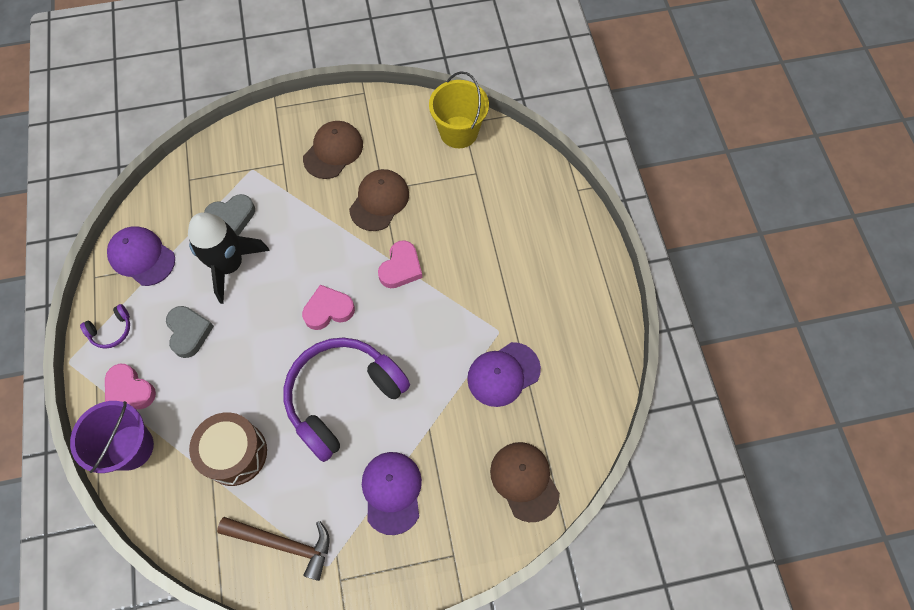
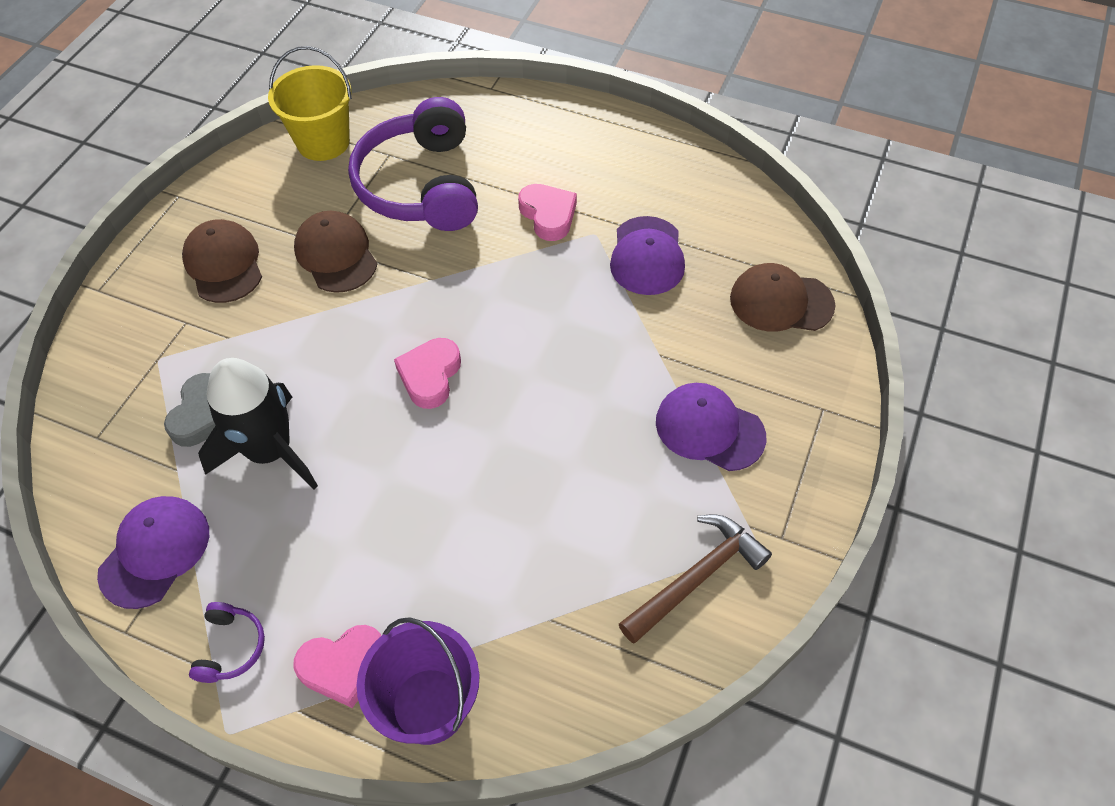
camera: 55 degrees left, 10 degrees down
purple cap [107,226,175,286] -> purple cap turned 135 degrees clockwise [97,496,209,609]
grey heart [166,306,214,358] -> none
brown drum [189,412,267,486] -> none
purple headphones [283,337,410,462] -> purple headphones moved to [348,97,478,231]
pink heart [378,240,422,288] -> pink heart moved to [518,184,577,241]

